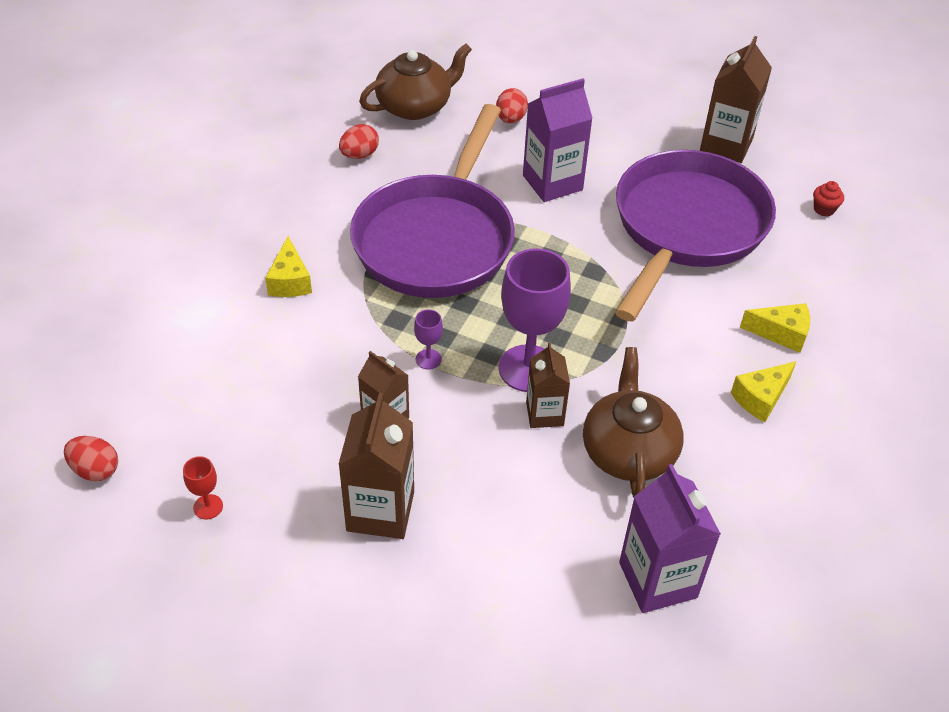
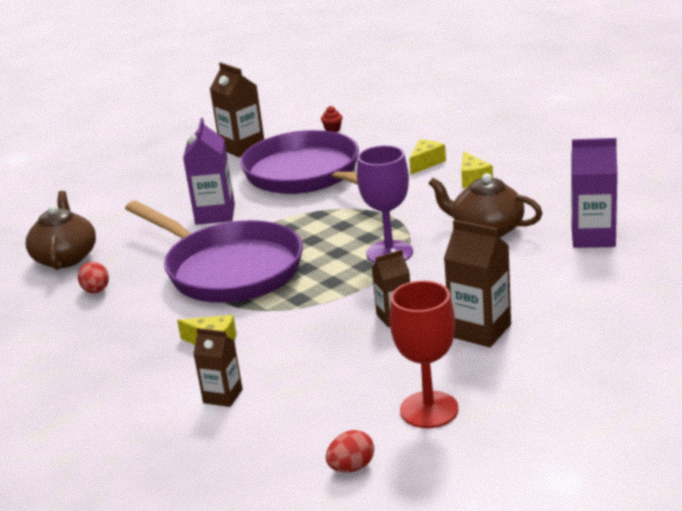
camera: 60 degrees left, 20 degrees down
red goblet [183,456,223,519] -> red goblet [390,281,458,428], size x2.30
purple goblet [414,309,443,370] -> none
red egg [496,88,528,123] -> none
brown carton [526,343,570,428] -> brown carton moved to [193,328,243,407]

